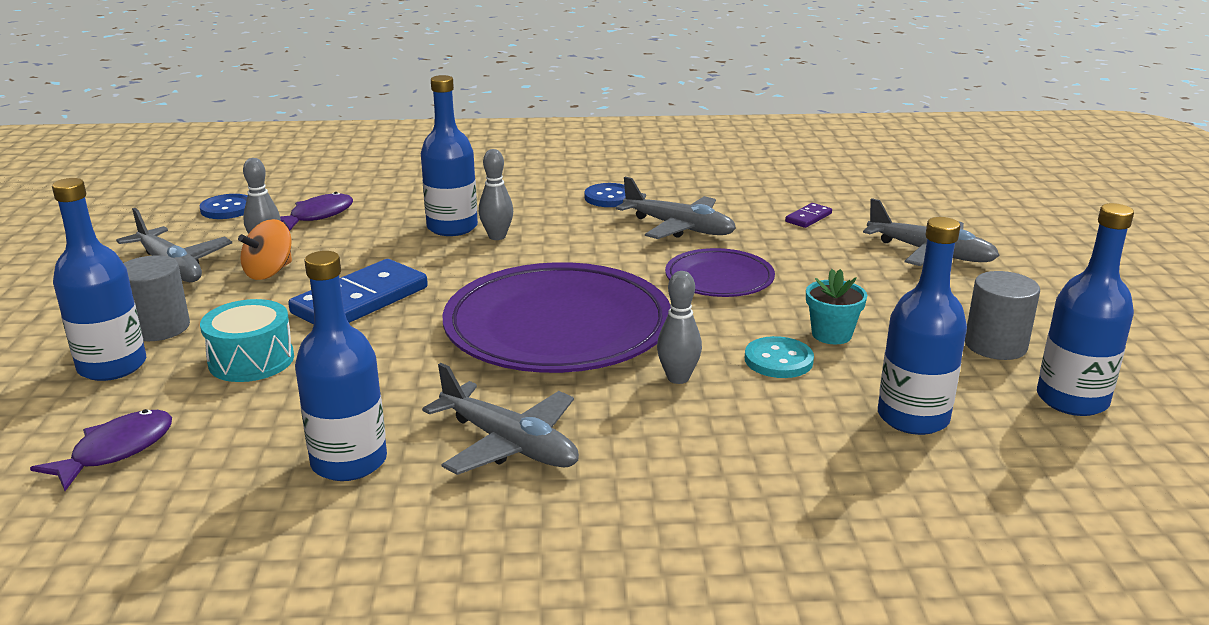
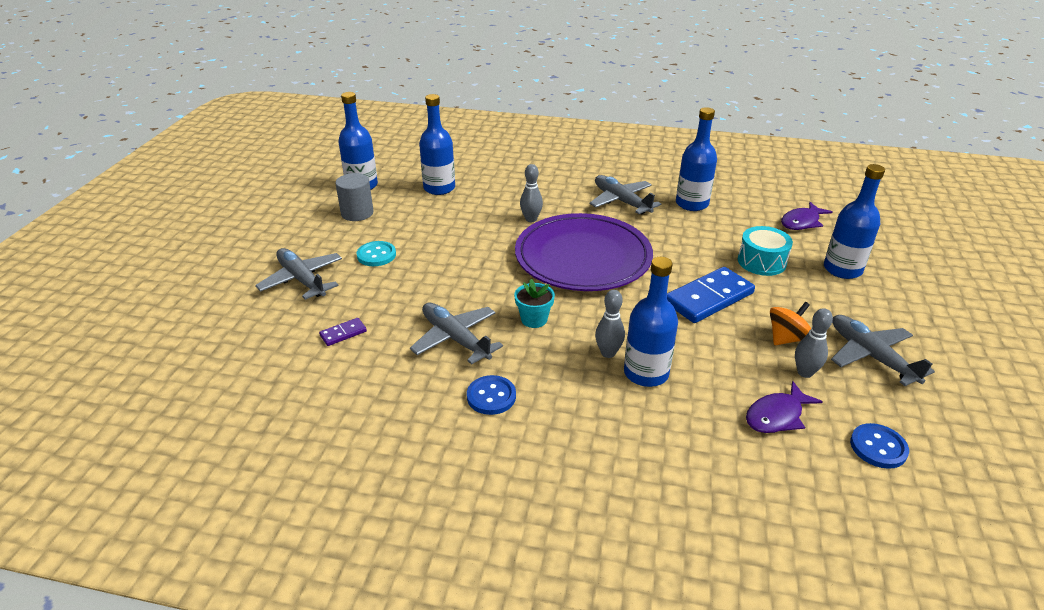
camera: 165 degrees left, 10 degrees up
grey cylinder [123,255,190,341] -> none
purple plate [665,248,775,297] -> none
turquoise button [745,336,814,378] -> turquoise button moved to [357,241,396,266]
turquoise flower pot [806,269,867,344] -> turquoise flower pot moved to [514,279,555,328]

